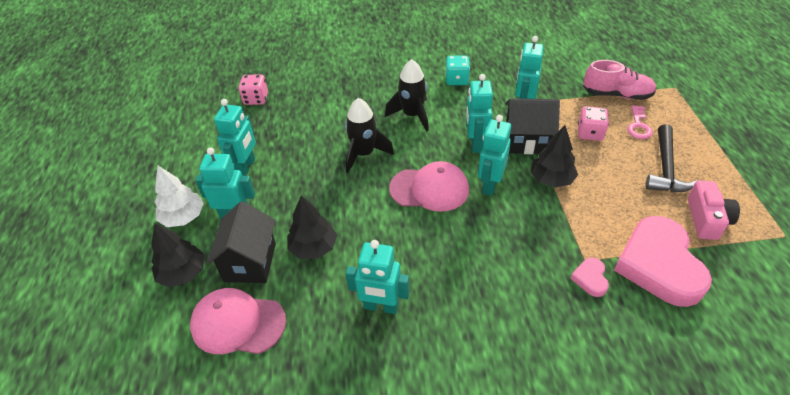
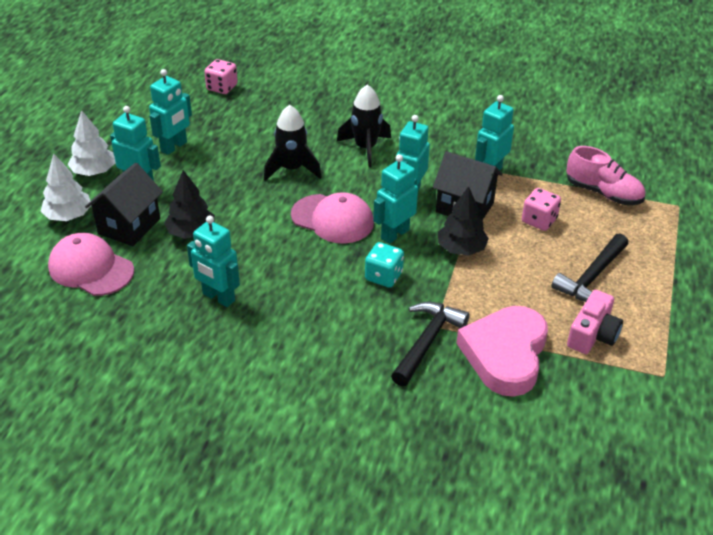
camera: 20 degrees right, 5 degrees down
black tree [151,223,204,287] -> white tree [40,153,90,221]
turquoise dice [445,56,470,85] -> turquoise dice moved to [365,242,404,288]
pink heart [570,257,609,297] -> black hammer [391,302,470,386]
pink key [627,105,653,139] -> none

